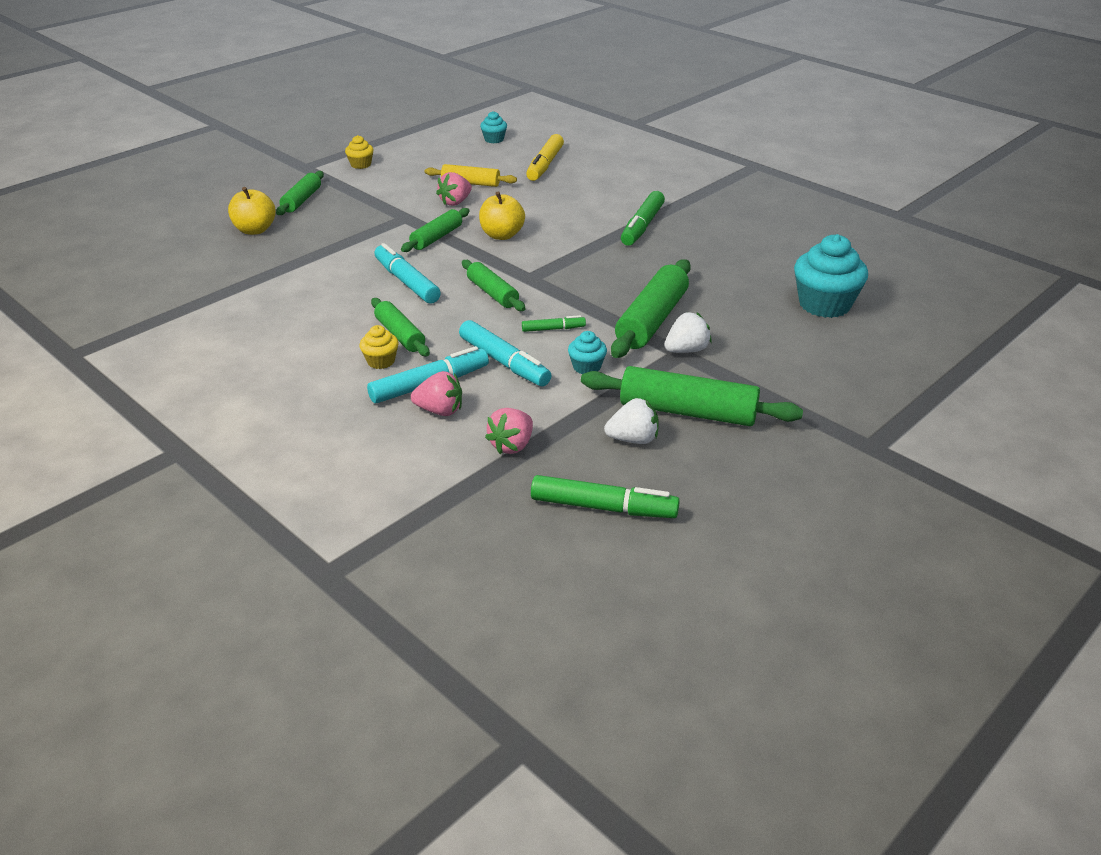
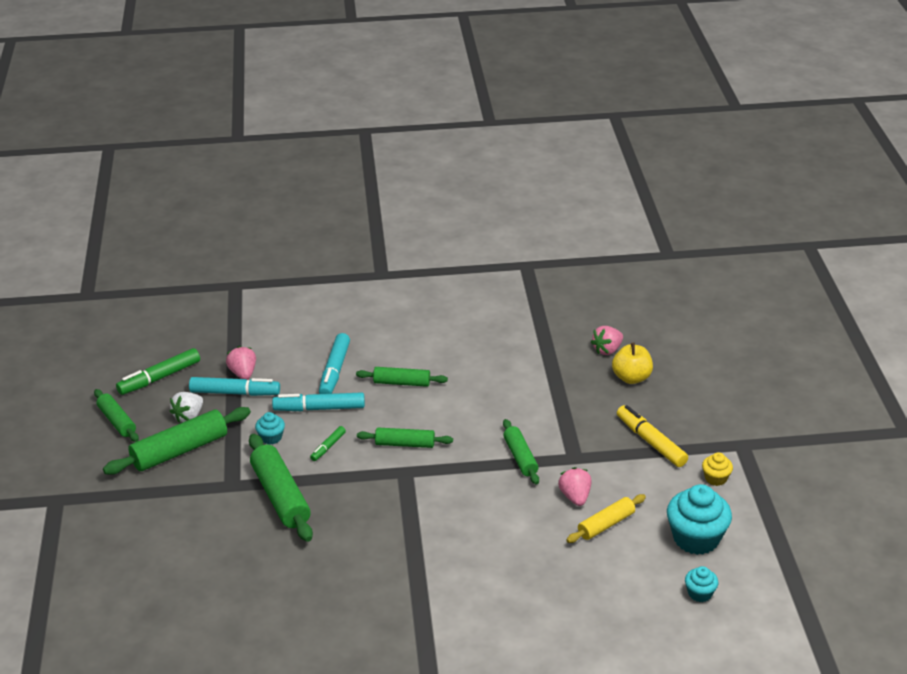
camera: 130 degrees right, 0 degrees up
green rolling pin [276,171,324,215] -> green rolling pin moved to [94,389,139,442]
yellow cupcake [359,325,399,369] -> none
turquoise marker [374,243,441,304] -> turquoise marker moved to [189,377,280,396]
pink strawberry [411,371,462,416] -> pink strawberry moved to [591,326,623,355]
yellow apple [479,191,525,240] -> none
yellow marker [526,134,564,181] -> yellow marker moved to [617,405,688,467]
green marker [621,191,665,246] -> none
white strawberry [664,312,712,353] -> none
turquoise cupcake [794,234,868,318] -> turquoise cupcake moved to [667,484,732,555]

